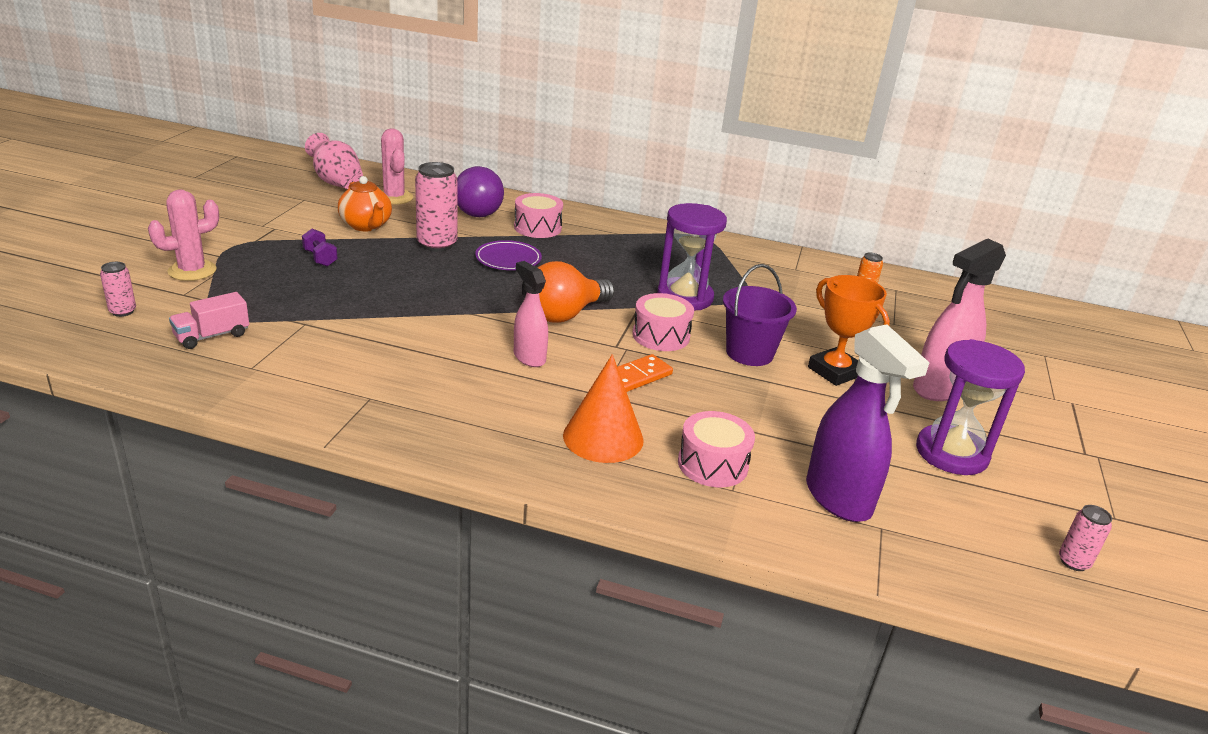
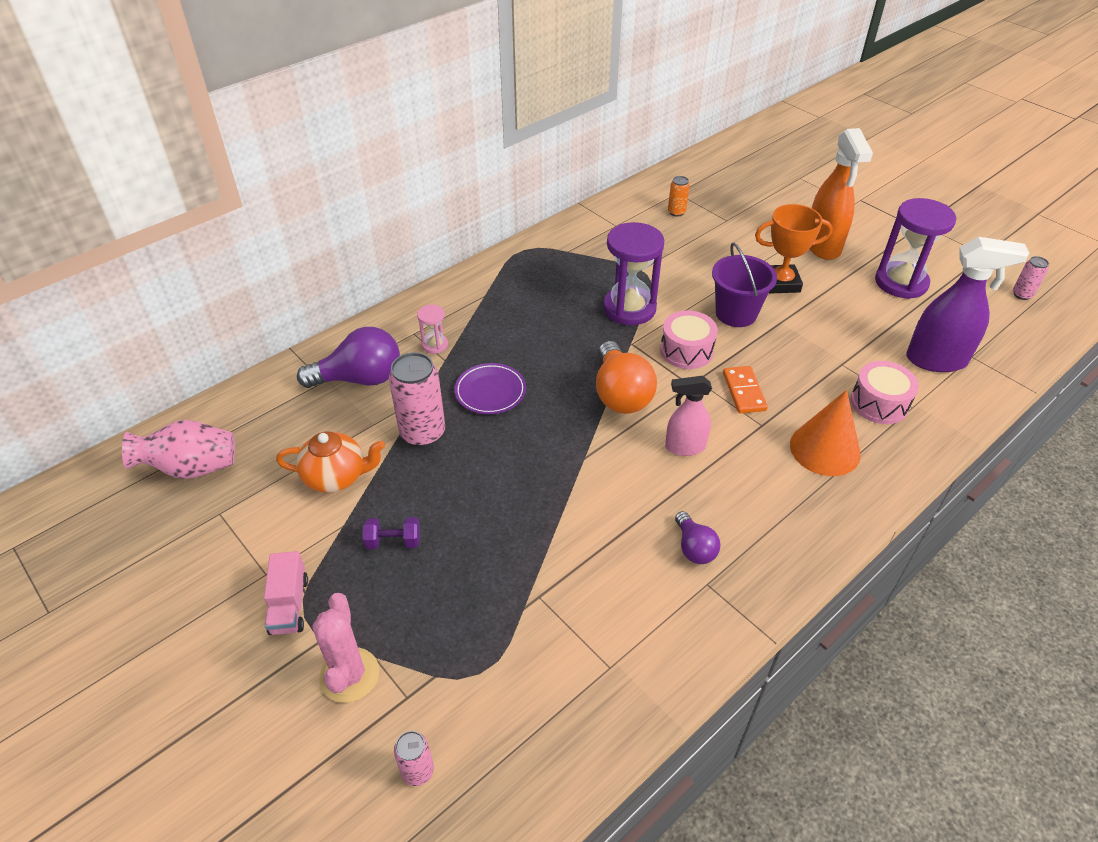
camera: 55 degrees left, 15 degrees up
pink truck [169,292,249,349] -> pink truck moved to [264,551,308,635]
pink cactus [381,128,413,205] -> none
pink drum [514,193,563,238] -> pink hourglass [417,305,448,354]
pink spray bottle [913,239,1006,401] -> orange spray bottle [810,128,873,260]
none -> purple light bulb [675,511,721,564]

